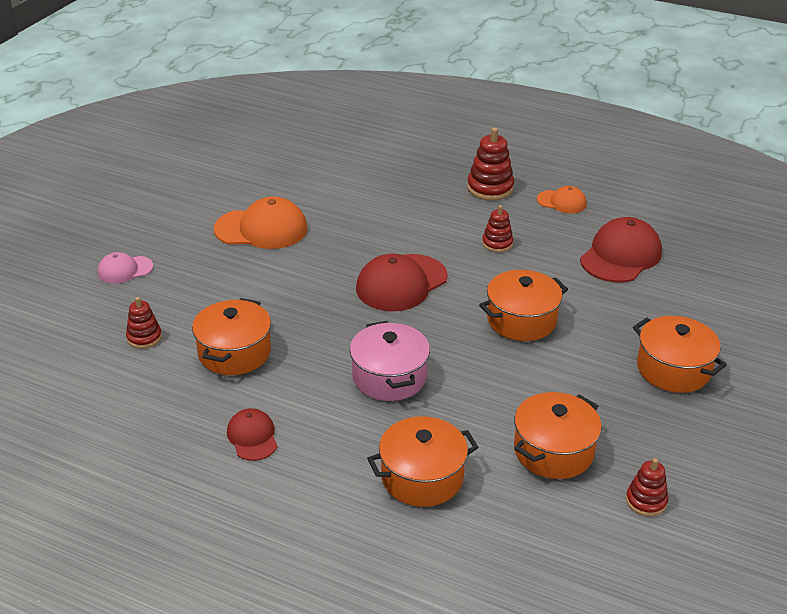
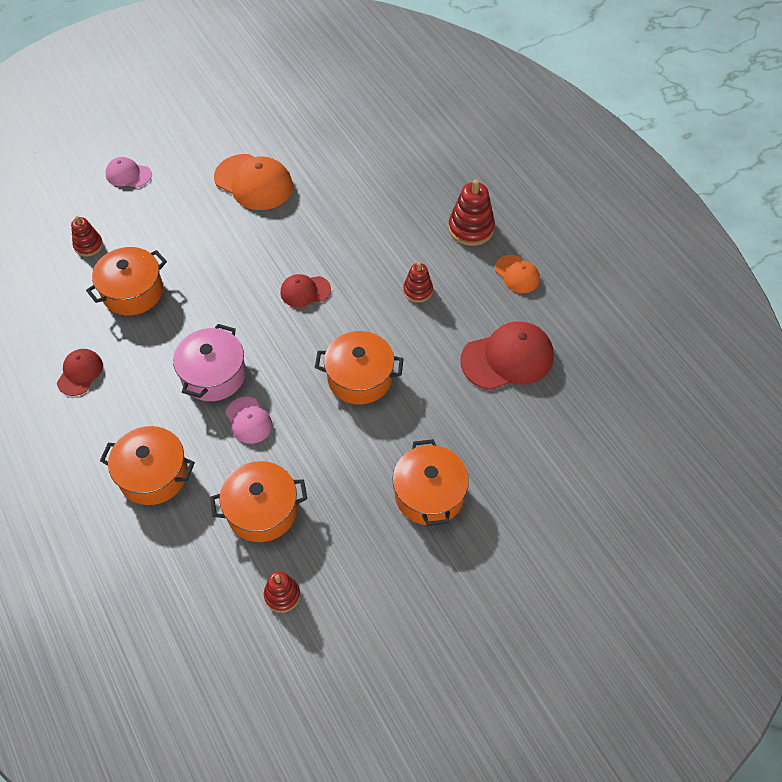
camera: 35 degrees right, 20 degrees up
red cap [356,254,448,311] -> red cap [280,274,331,307], size x0.56
none -> pink cap [226,397,272,444]

